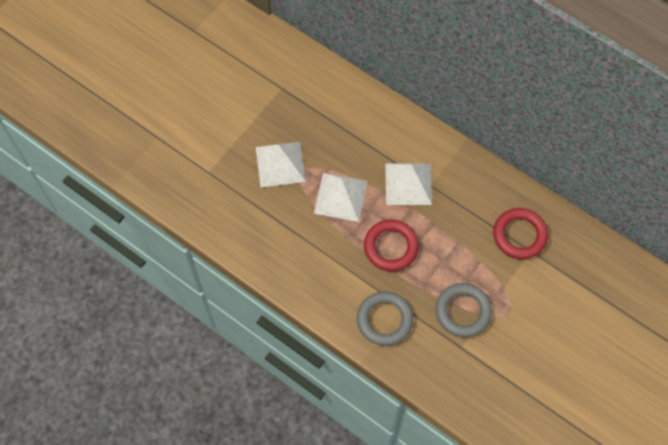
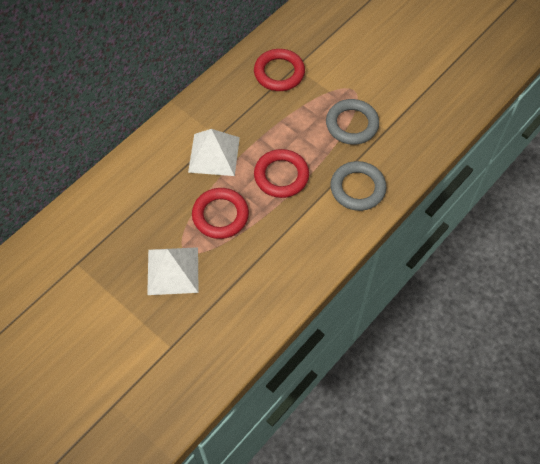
camera: 85 degrees left, 5 degrees down
white pyramid [314,173,368,222] -> red ring [192,188,249,239]

